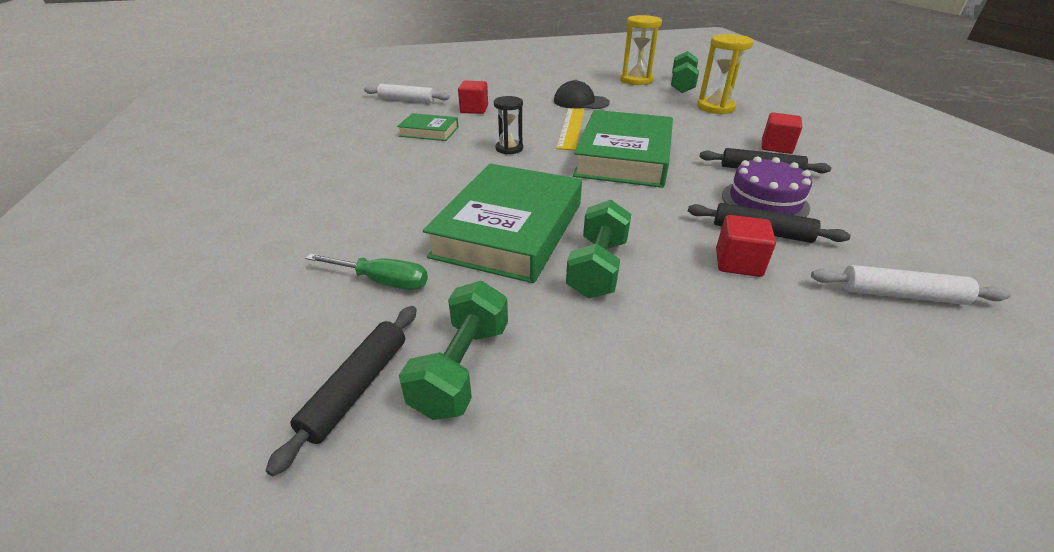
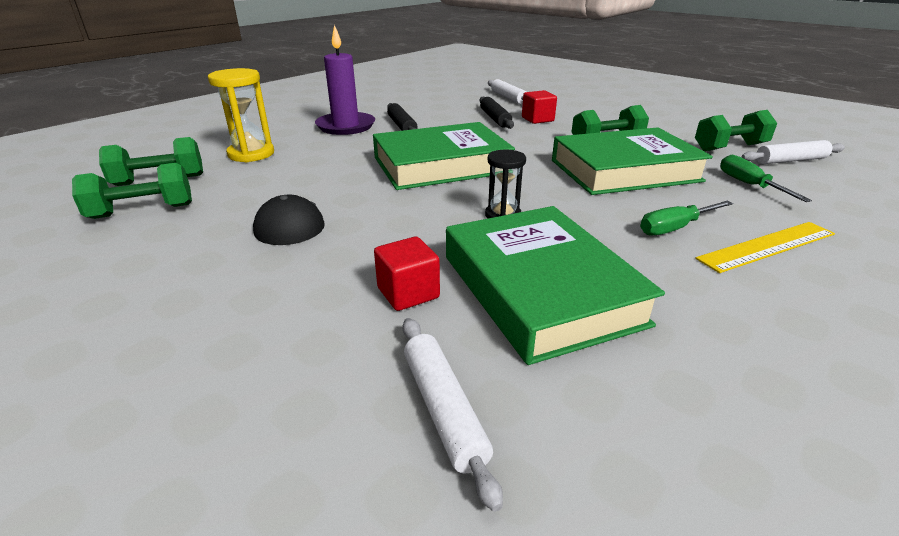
camera: 125 degrees left, 5 degrees down
black rolling pin [265,306,417,476] -> white rolling pin [741,140,845,164]
green book [397,113,459,141] -> green book [446,206,665,365], size x2.07
yellow ruler [556,108,585,150] -> yellow ruler moved to [695,222,835,273]
yellow hourglass [620,15,662,85] -> green dumbbell [72,163,192,219]
purple cake [722,156,812,217] -> none
red cube [761,113,802,154] -> purple candle [315,25,375,135]
none -> green screwdriver [640,201,733,235]

